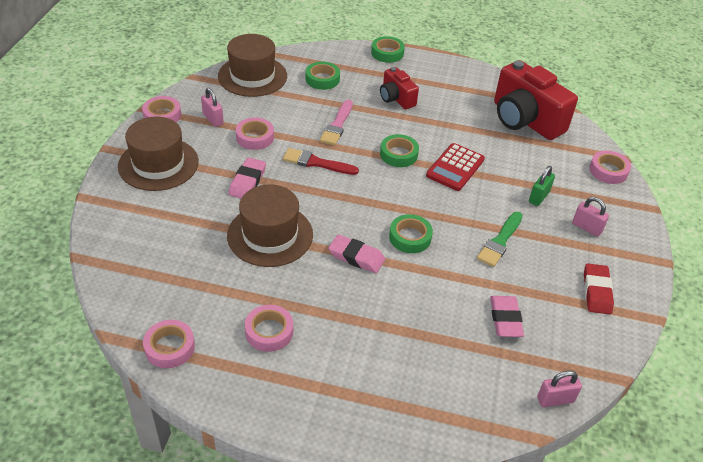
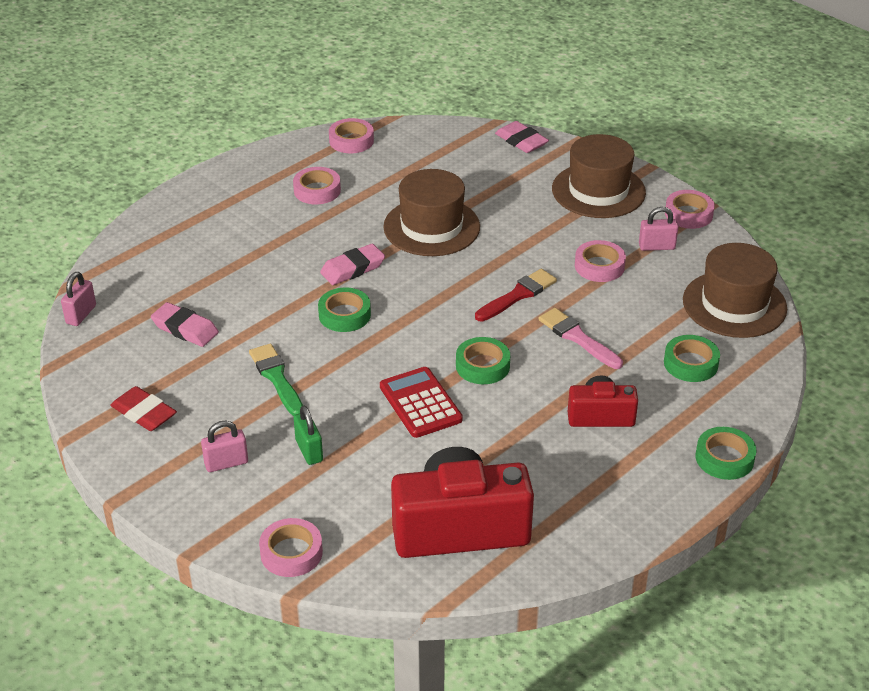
camera: 125 degrees right, 5 degrees down
pink eraser [229,158,266,198] -> pink eraser moved to [495,121,549,153]

